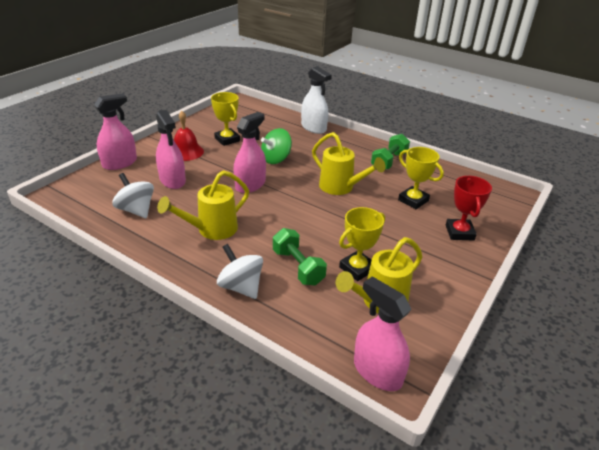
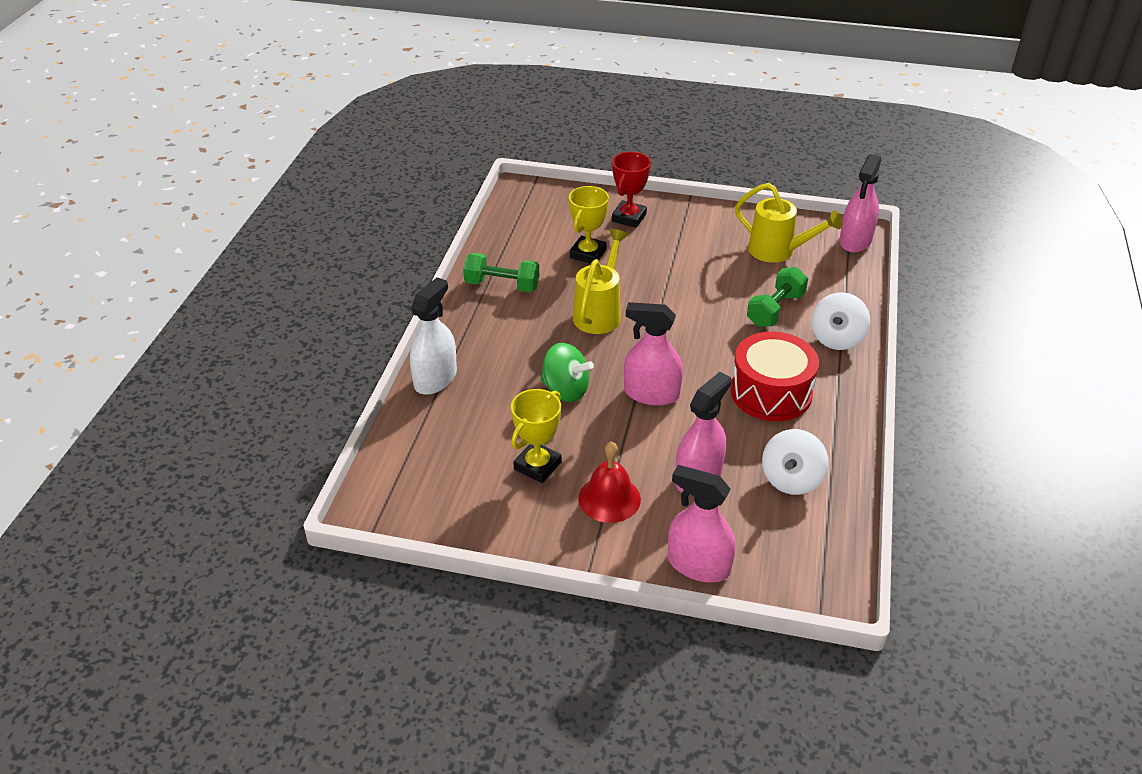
camera: 110 degrees left, 5 degrees up
yellow watering can [157,170,249,240] -> red drum [731,332,819,421]
yellow trophy [339,207,385,281] -> none
red trophy [446,176,492,240] -> red trophy turned 45 degrees counterclockwise [612,152,651,228]

